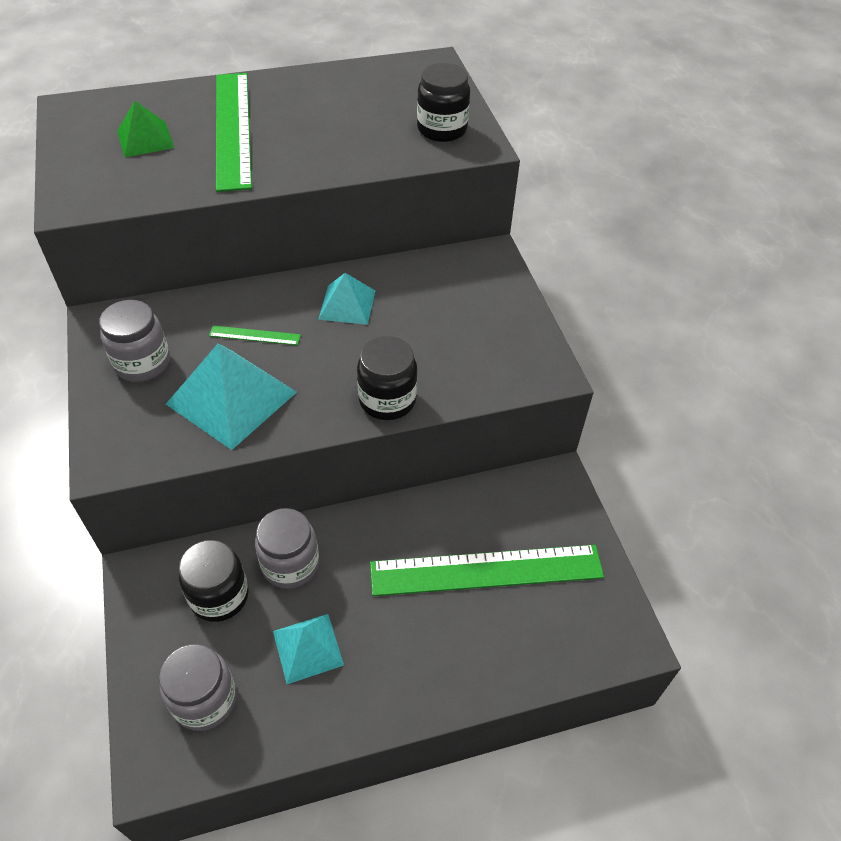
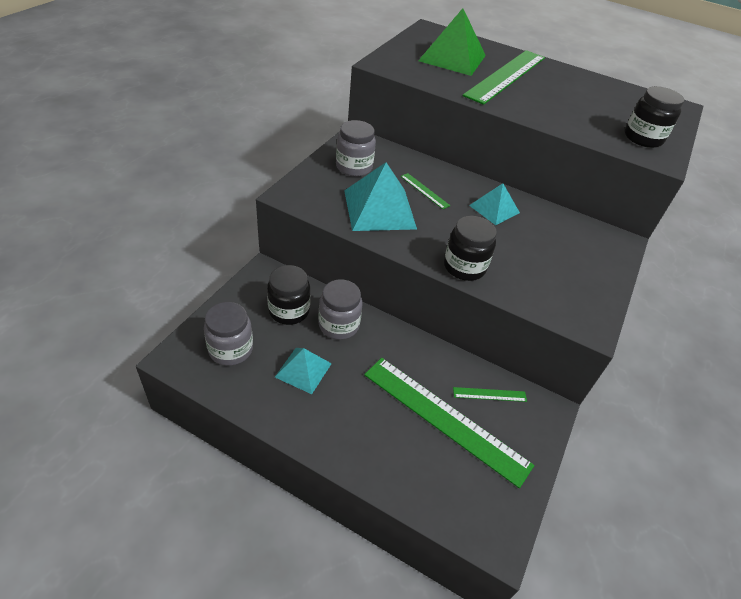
camera: 40 degrees right, 5 degrees down
green pyramid [117,101,174,158] -> green pyramid [418,8,486,76], size x1.69
none -> green ruler [453,387,527,402]

